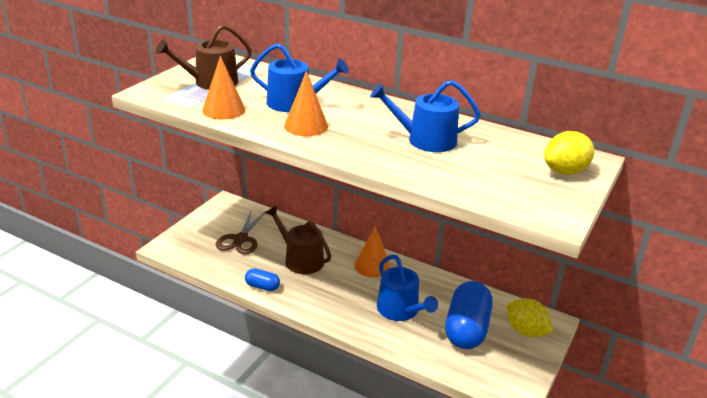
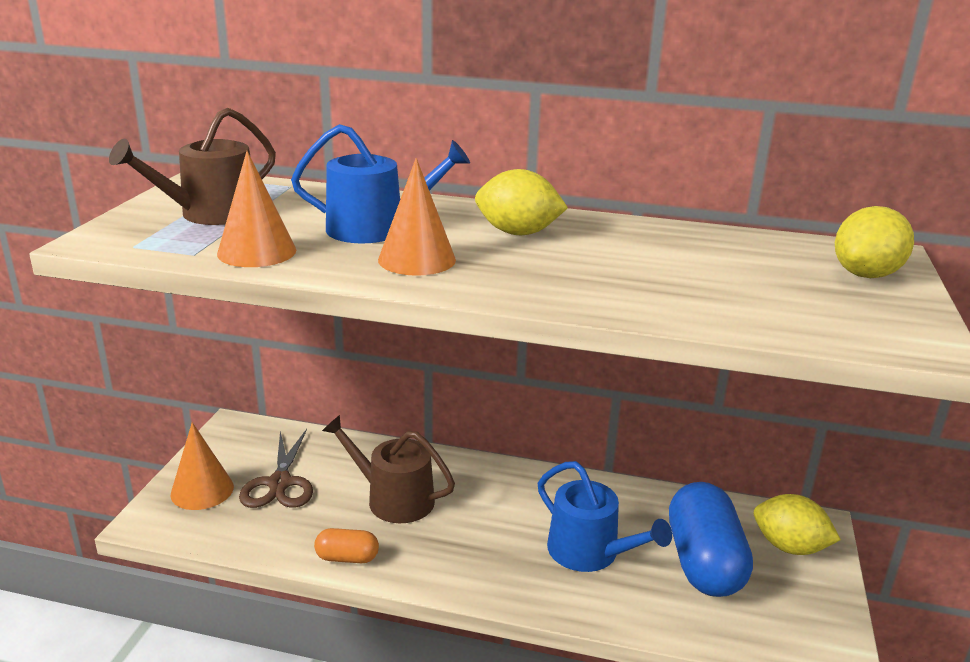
camera: 15 degrees left, 5 degrees down
blue capsule [245,268,280,291] -> orange capsule [314,528,379,563]
orange cone [354,226,391,277] -> orange cone moved to [171,422,234,510]
blue watering can [370,80,480,152] -> none
none -> yellow lemon [475,169,568,235]

